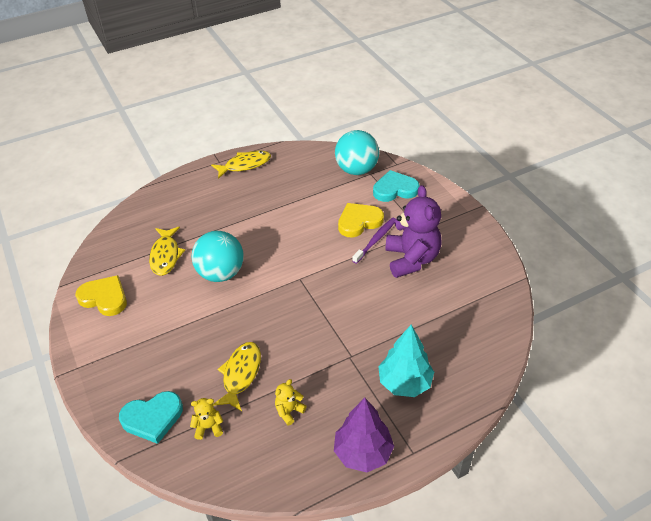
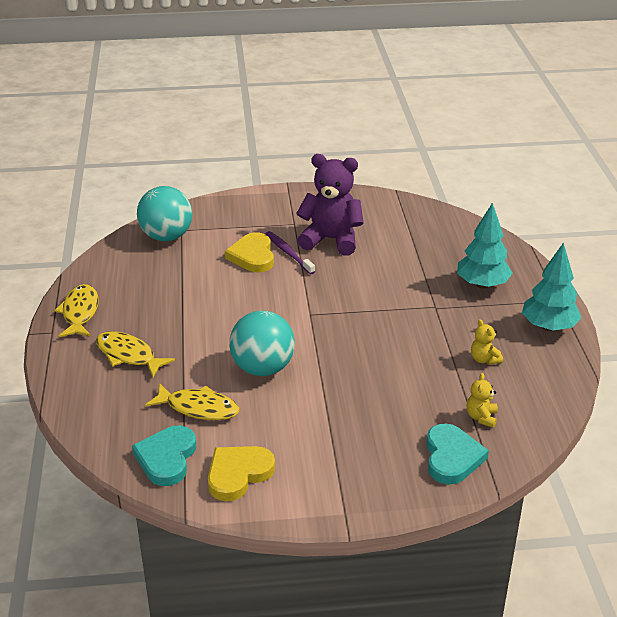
camera: 70 degrees left, 10 degrees down
yellow fish [213,342,261,411] -> yellow fish moved to [96,331,175,377]
purple tree [334,398,394,473] -> turquoise tree [522,242,582,331]
turquoise heart [373,170,420,202] -> turquoise heart moved to [132,426,196,486]

